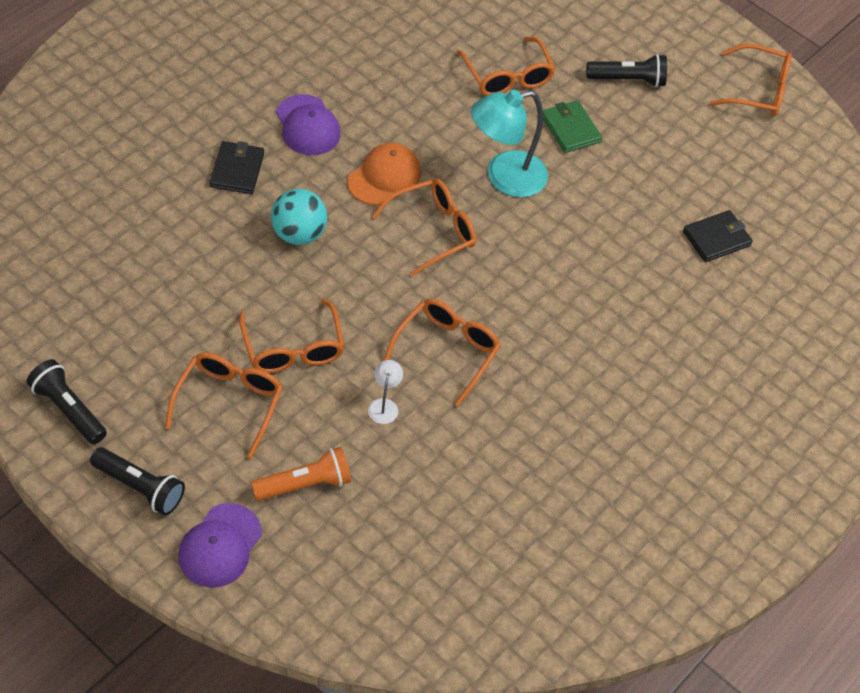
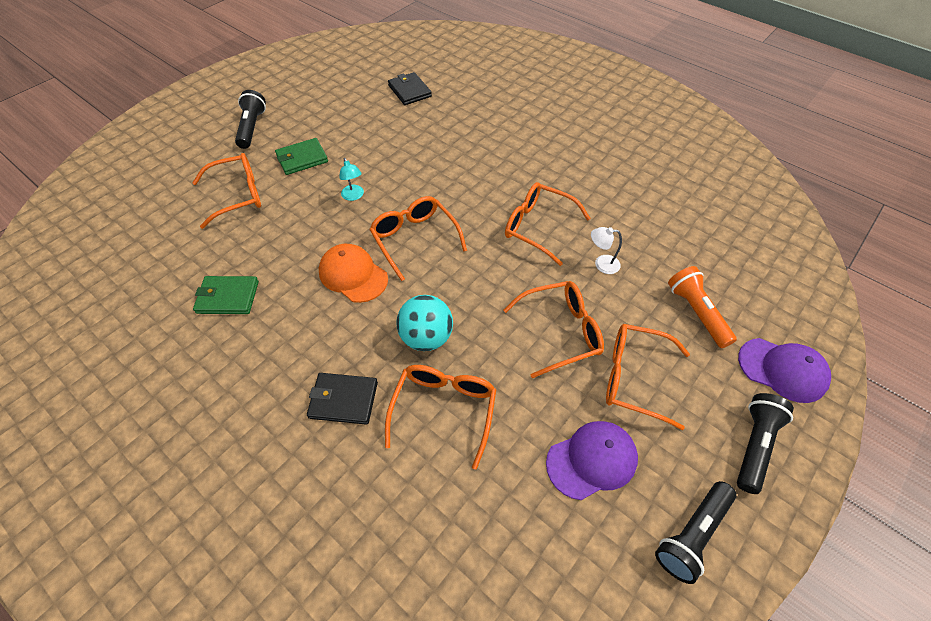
camera: 85 degrees left, 0 degrees up
purple cap [276,94,341,155] -> purple cap moved to [546,421,638,500]
turquoise lamp [471,90,548,197] -> turquoise lamp [339,158,364,201], size x0.44
orange glasses [709,44,792,116] -> orange glasses moved to [385,365,496,470]
none -> green wallet [193,276,259,314]

